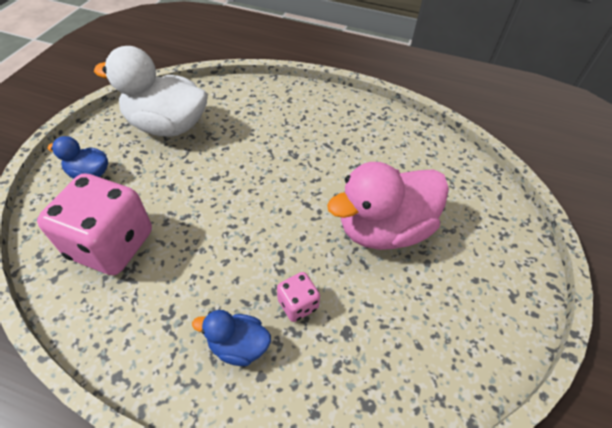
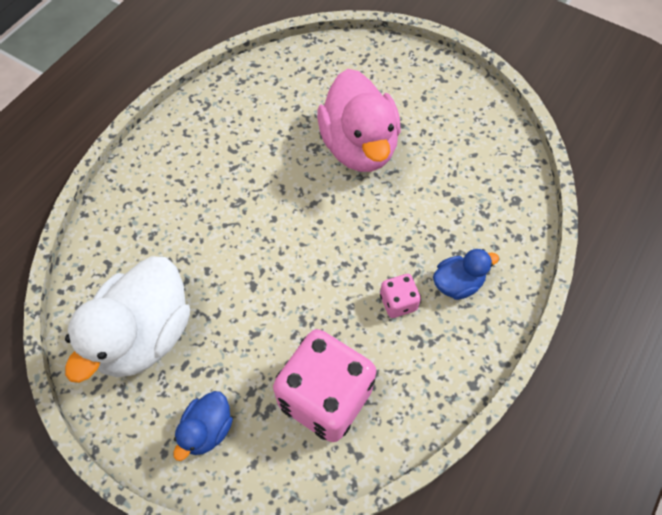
camera: 75 degrees left, 10 degrees up
blue duck [192,310,271,366] -> blue duck turned 135 degrees counterclockwise [433,249,499,300]
pink dice [277,272,320,322] -> pink dice moved to [380,274,421,318]

